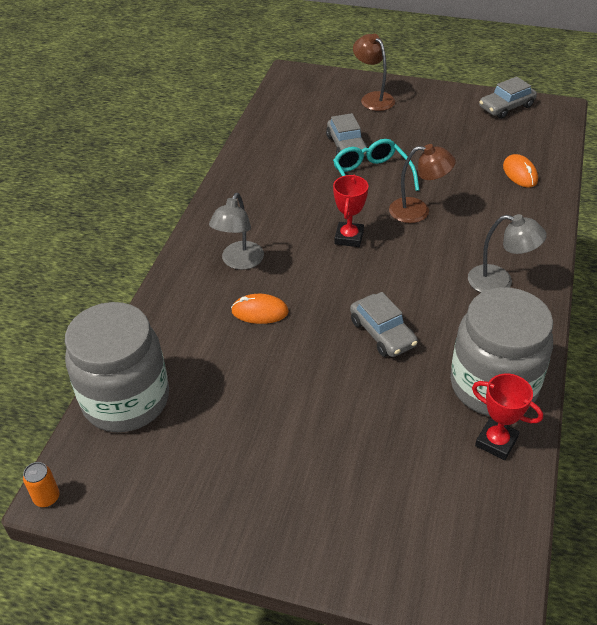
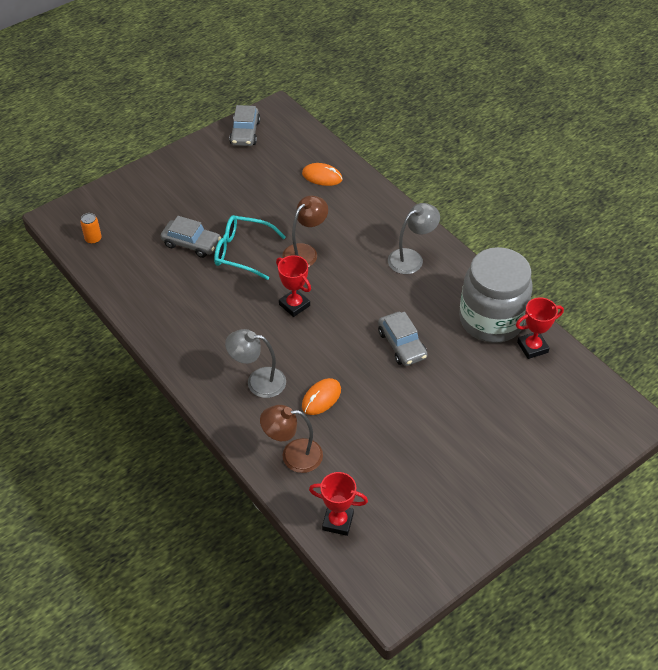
camera: 55 degrees left, 5 degrees up
orange can [23,462,60,507] -> orange can moved to [80,213,102,244]
grey jar [65,302,169,432] -> red trophy [309,472,368,536]
grey lamp [209,193,264,270] -> grey lamp turned 135 degrees clockwise [225,329,286,398]
grey car [350,292,418,357] -> grey car turned 60 degrees clockwise [378,312,427,366]
brown lamp [353,34,395,111] -> brown lamp moved to [260,405,323,473]

